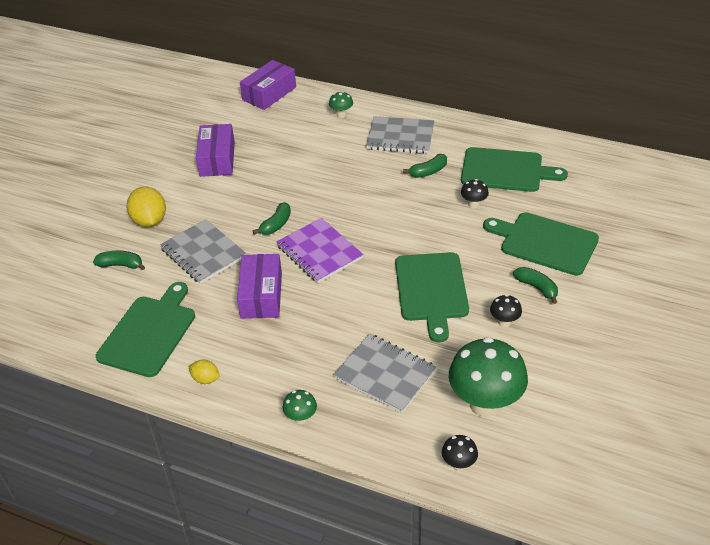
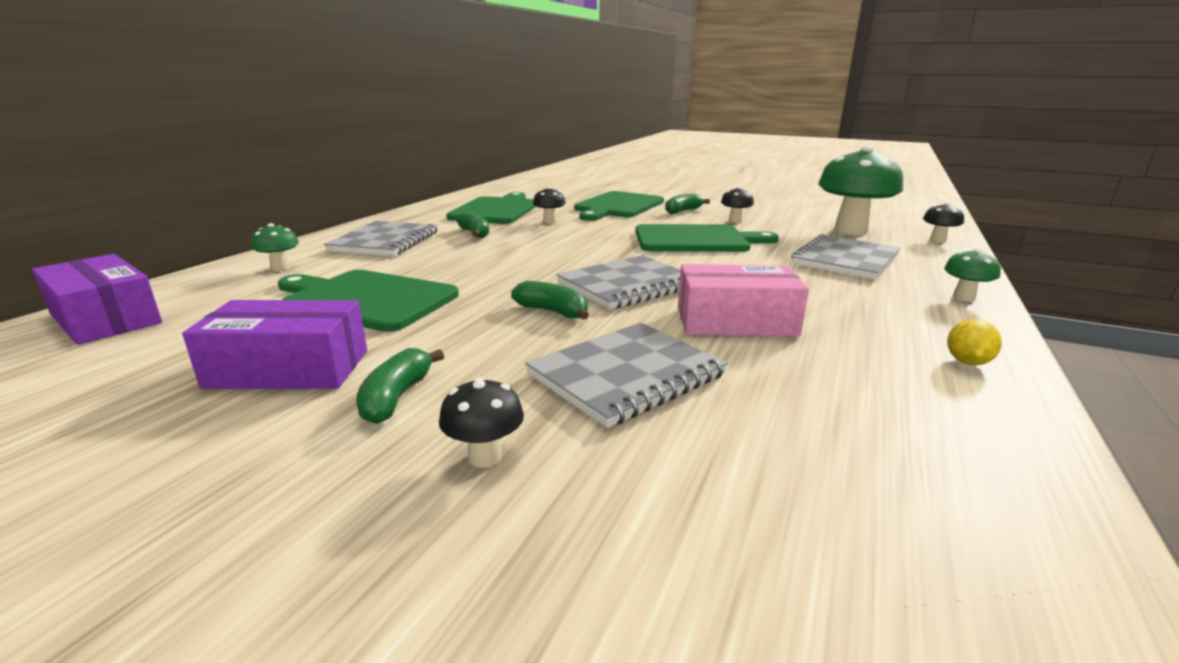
camera: 90 degrees left, 20 degrees down
green banana [93,251,145,270] -> green banana moved to [356,348,444,424]
green cutting board [96,282,195,377] -> green cutting board moved to [278,270,459,332]
yellow lemon [127,186,166,227] -> black mushroom [439,377,524,468]
purple box [237,254,282,319] -> pink box [678,264,809,336]
purple notebook [276,218,364,283] -> grey notebook [557,255,681,309]

